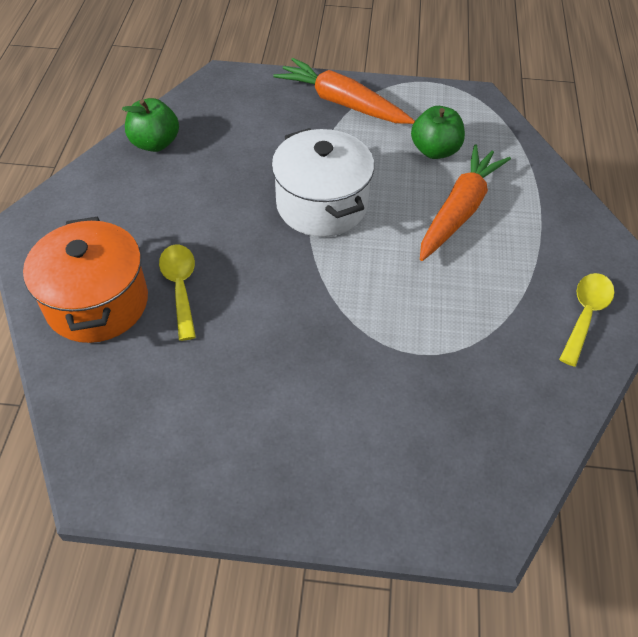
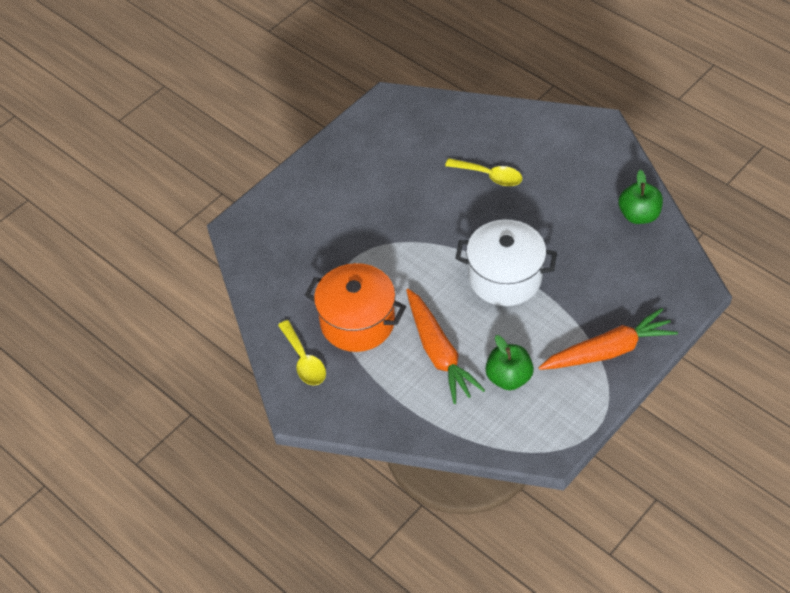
camera: 130 degrees right, 0 degrees up
orange pot [23,217,148,343] -> orange pot moved to [305,263,406,352]

